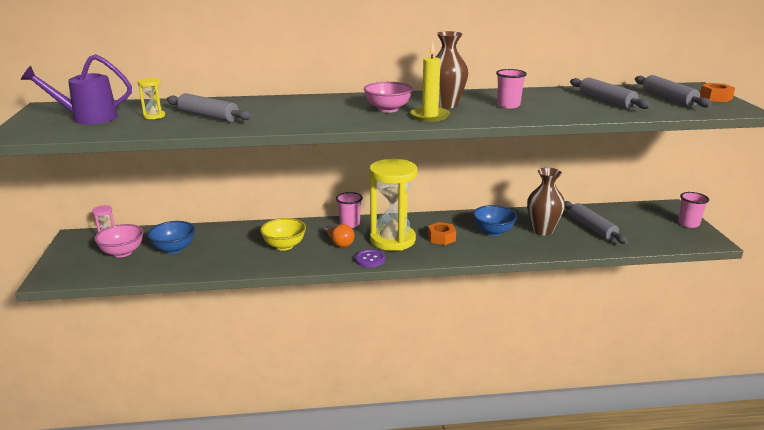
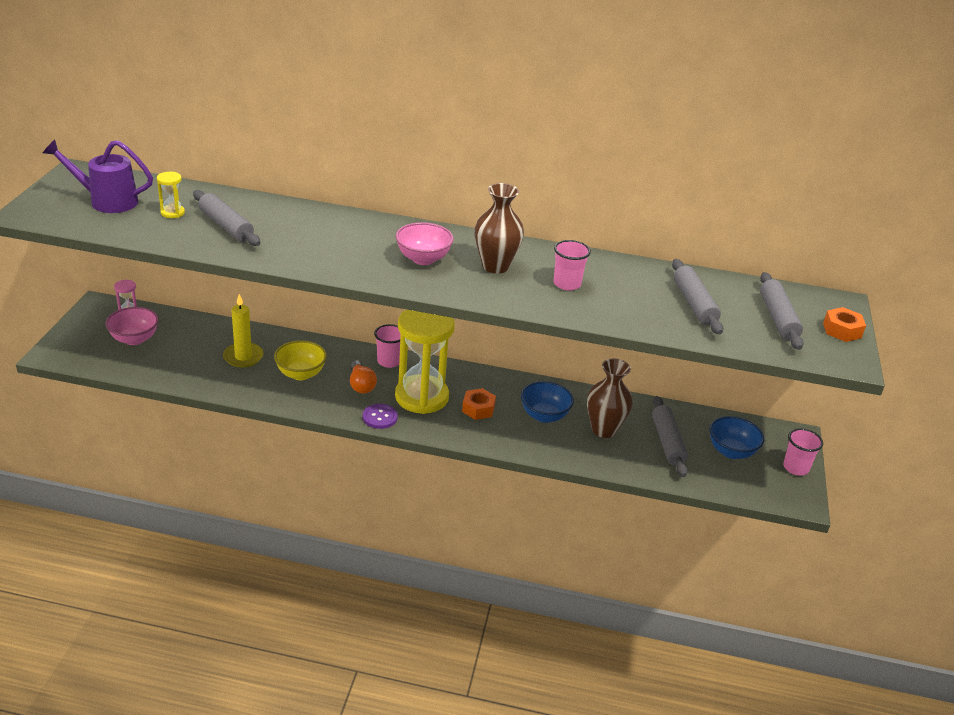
camera: 15 degrees right, 10 degrees up
blue bowl [147,221,195,254] -> blue bowl moved to [710,416,764,459]
yellow candle [411,40,450,122] -> yellow candle moved to [223,294,264,367]

